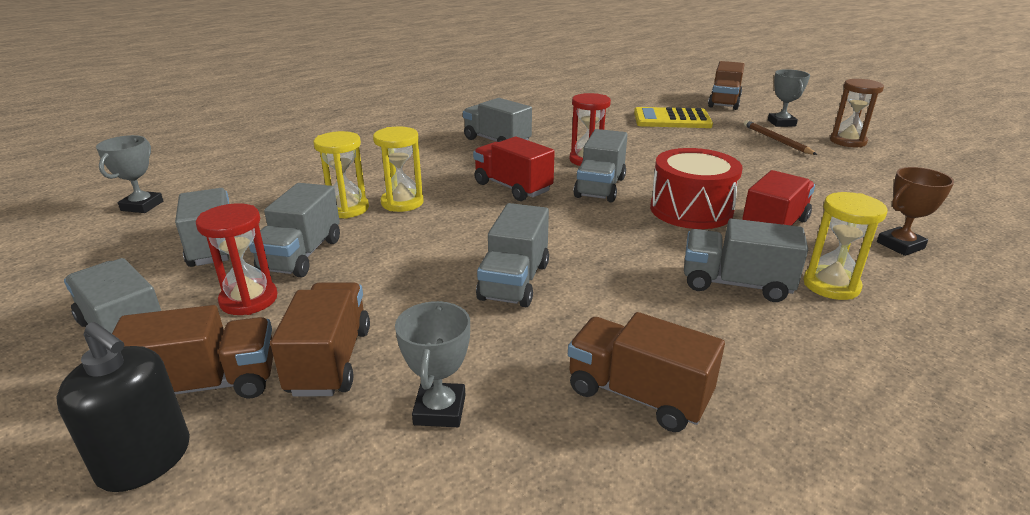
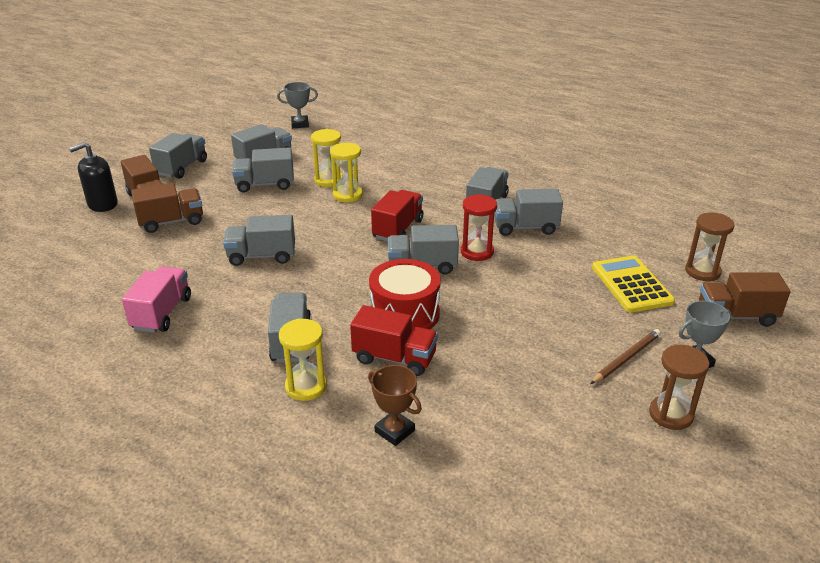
camera: 70 degrees right, 5 degrees up
black soap dispenser [56,322,190,492] -> black soap dispenser turned 45 degrees clockwise [69,142,118,212]
red hourglass [196,203,277,315] -> none
grey trophy [395,301,470,427] -> none
brown truck [568,312,725,432] -> pink truck [122,266,191,333]
none -> grey truck [494,189,563,236]
none -> brown hourglass [685,212,735,281]

